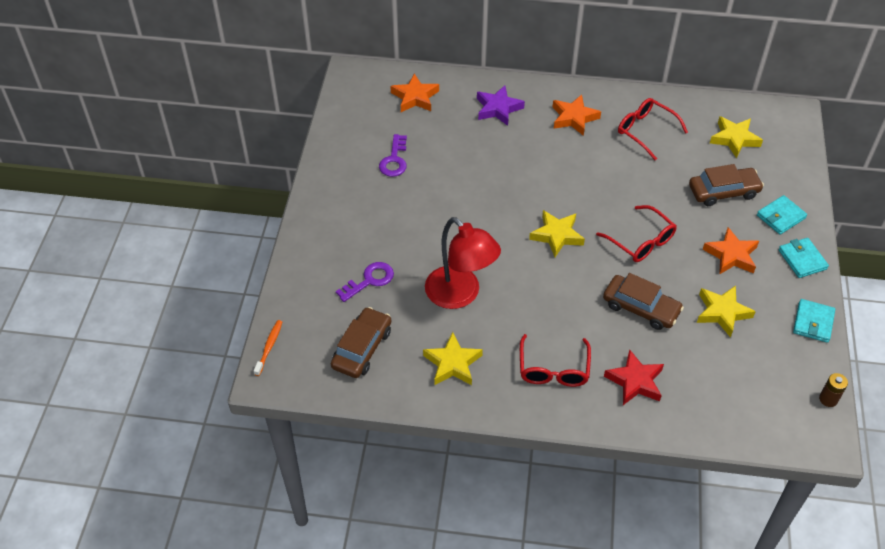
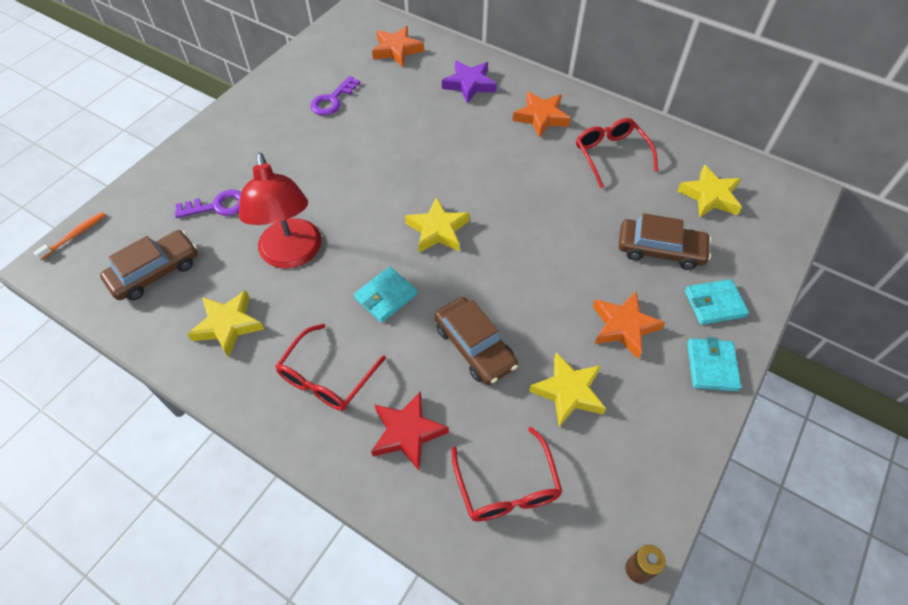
camera: 25 degrees right, 5 degrees up
red glasses [596,205,676,262] -> red glasses moved to [452,427,563,522]
turquoise wallet [793,299,835,343] -> turquoise wallet moved to [354,267,418,323]

